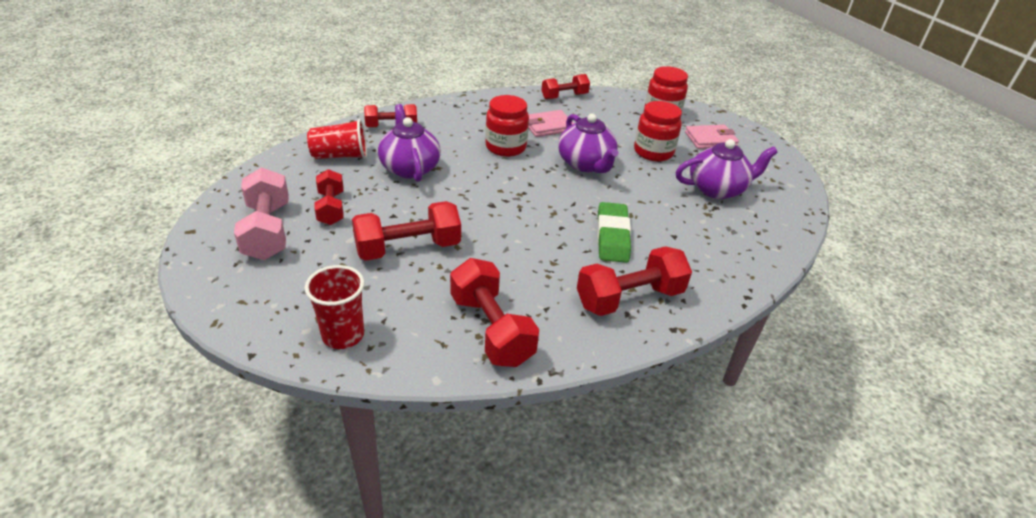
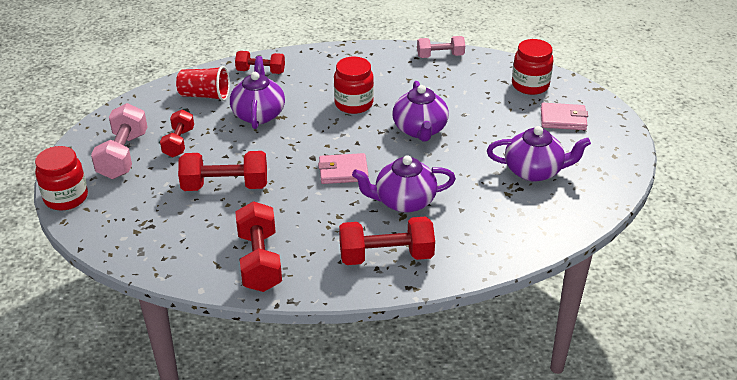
camera: 20 degrees right, 0 degrees up
red cup [305,265,365,349] -> none
pink wallet [528,110,574,137] -> pink wallet moved to [318,153,369,184]
red dumbbell [541,74,590,100] -> pink dumbbell [417,36,465,58]
green eraser [597,202,631,263] -> purple teapot [352,155,456,213]
red jar [634,101,682,162] -> red jar moved to [35,146,88,211]

